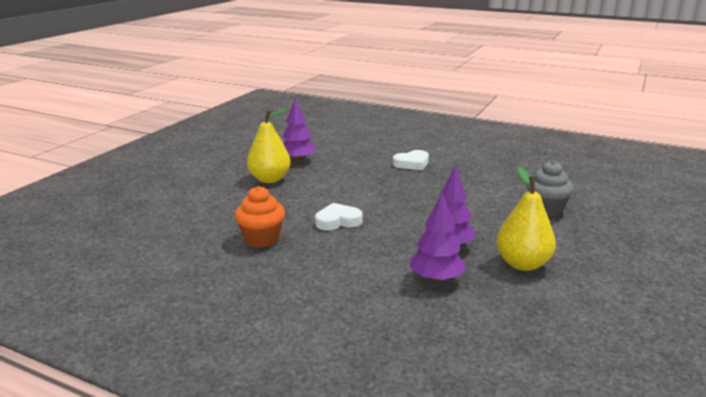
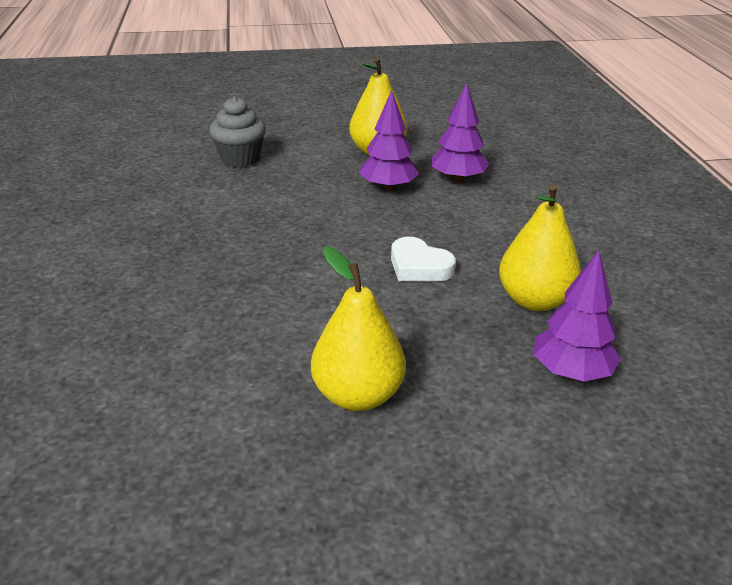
camera: 125 degrees left, 10 degrees up
orange cupcake [235,186,285,248] -> yellow pear [499,184,581,311]
purple tree [283,98,316,162] -> purple tree moved to [534,250,621,382]
white heart [393,150,429,170] -> none

